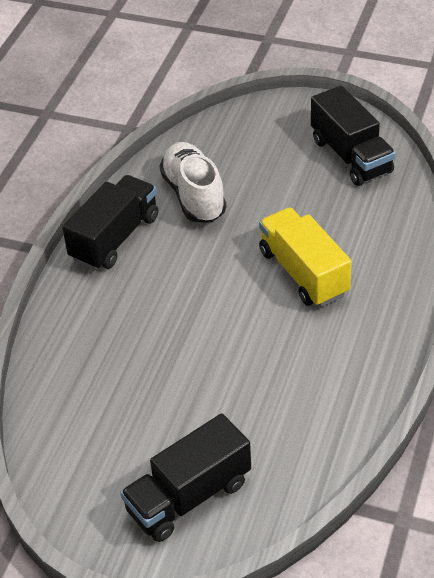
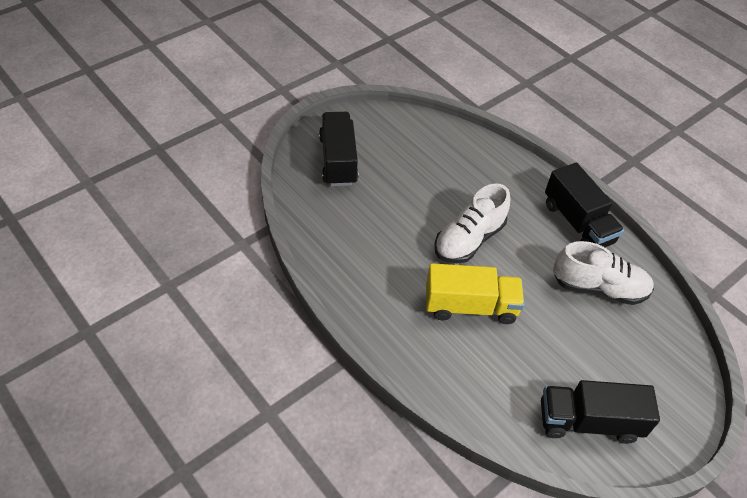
camera: 115 degrees right, 5 degrees up
none -> white shoe [434,184,510,263]

